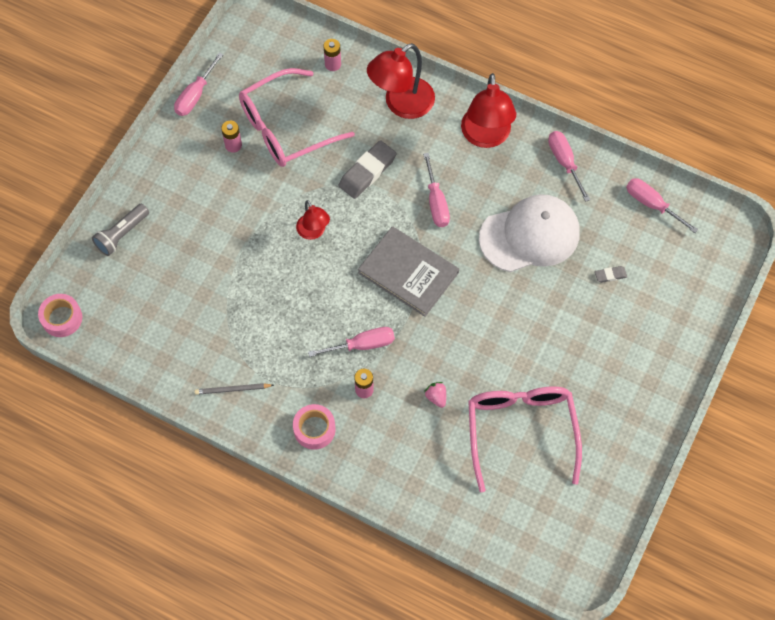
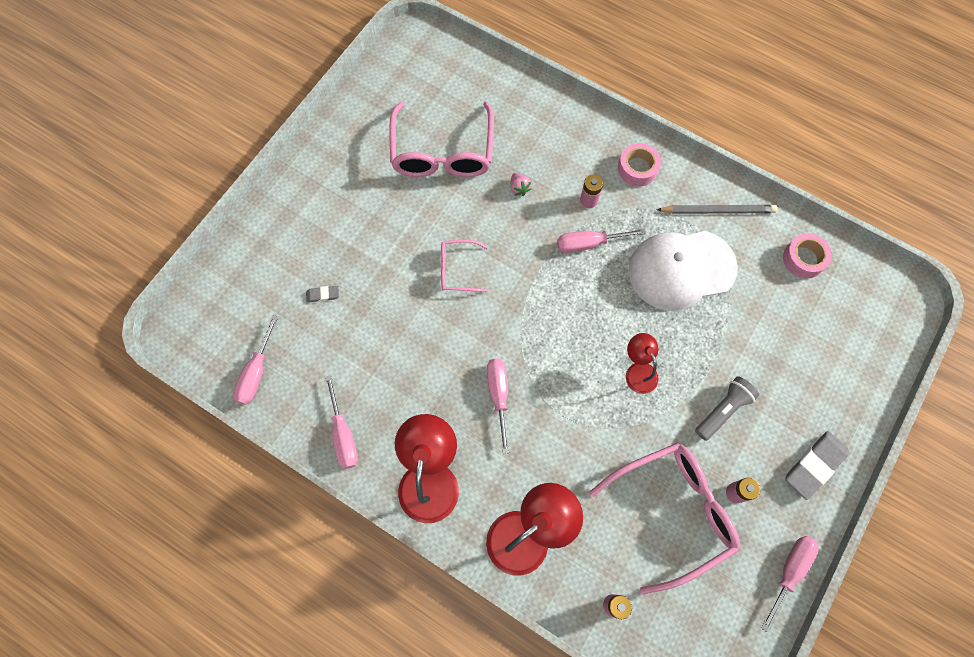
camera: 175 degrees left, 5 degrees up
pink tape [38,294,82,337] -> pink tape moved to [783,233,832,279]
grey flashlight [92,204,149,256] -> grey flashlight moved to [695,376,759,441]
grey pencil [195,383,274,395] -> grey pencil [656,205,777,214], size x1.53
grey eraser [339,140,397,199] -> grey eraser moved to [786,431,849,500]
grey book [358,226,459,317] -> none
white cap [479,194,580,272] -> white cap moved to [628,231,738,311]
pink screwdriver [626,178,698,233] -> pink screwdriver turned 60 degrees clockwise [233,315,278,405]
none -> pink glasses [441,240,489,292]

